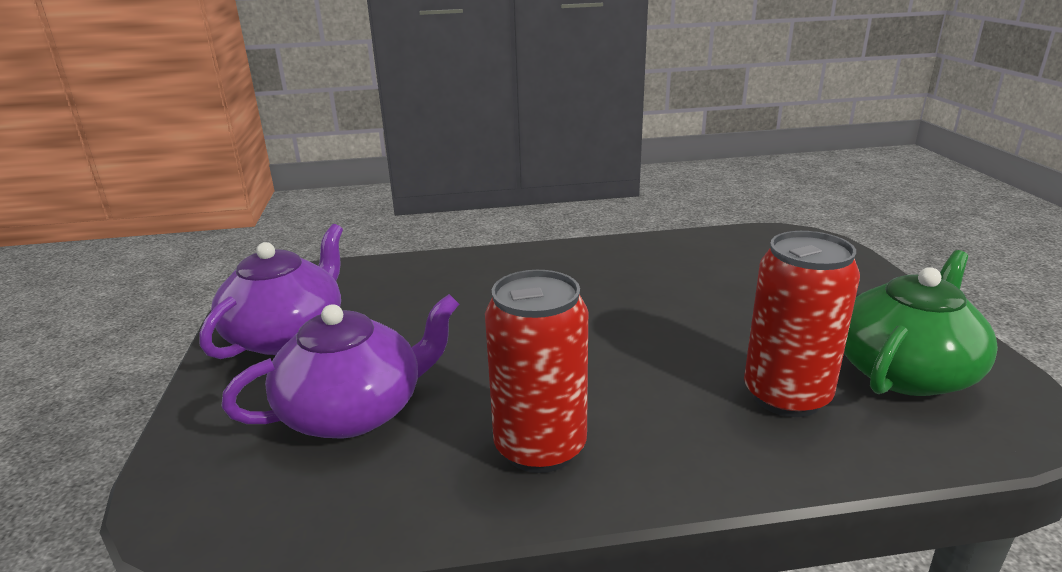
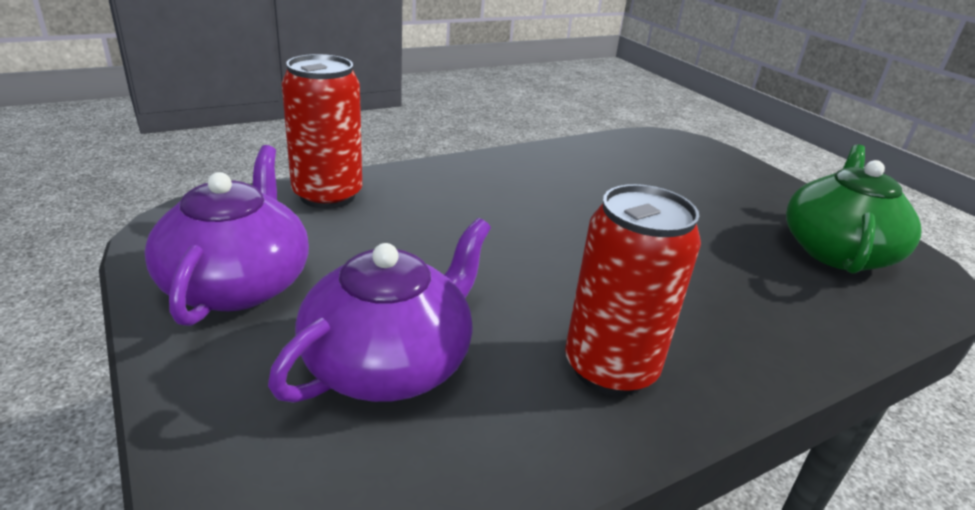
camera: 25 degrees left, 5 degrees up
red can [744,231,860,417] -> red can moved to [282,54,362,209]

